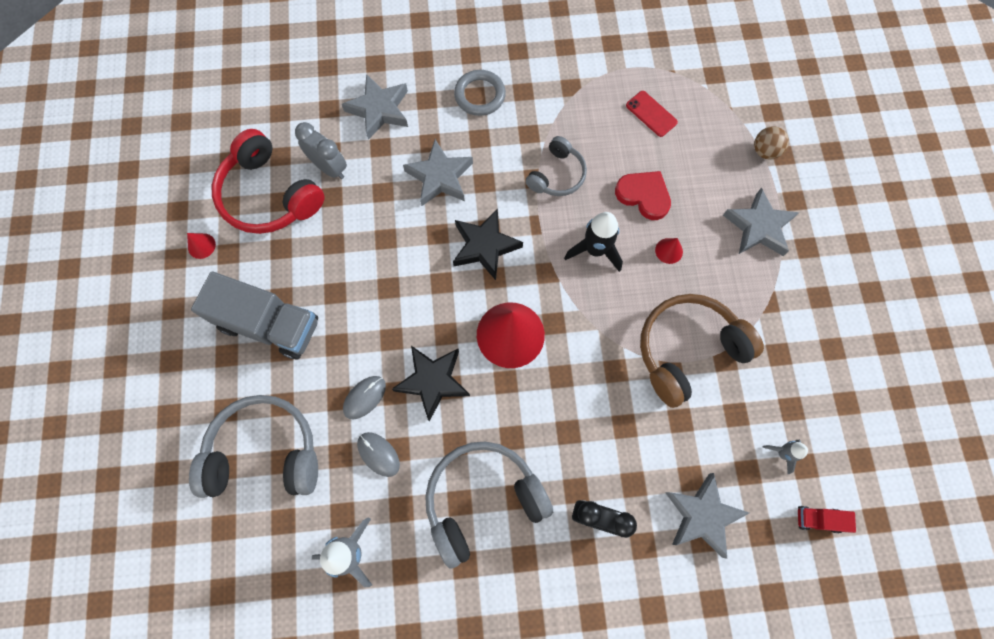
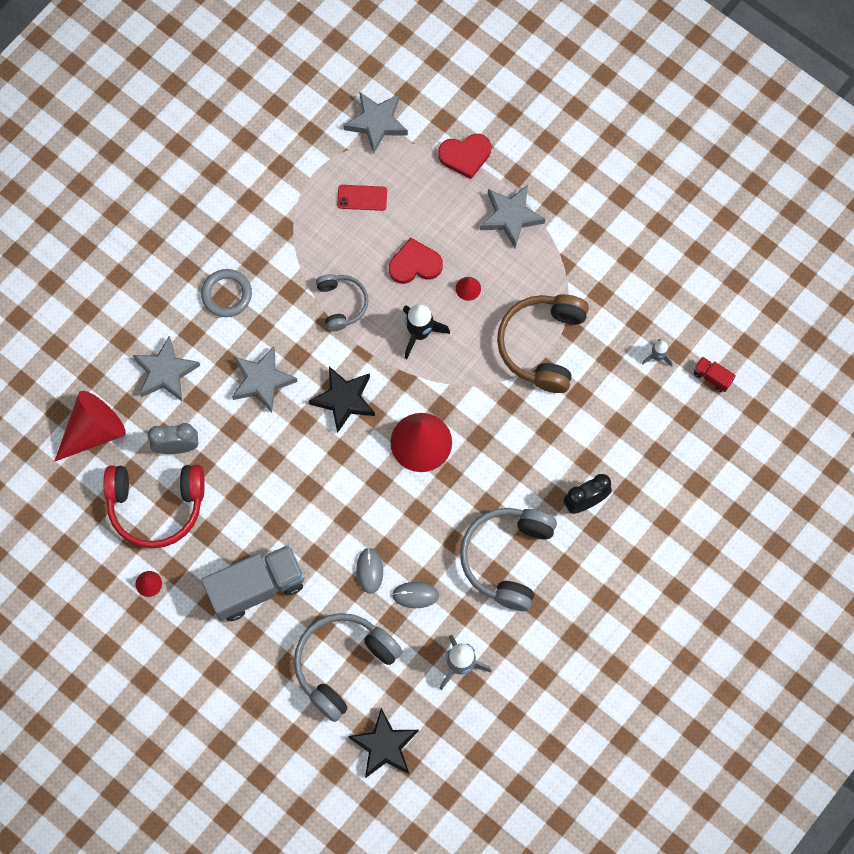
camera: 45 degrees left, 0 degrees up
black star [392,346,470,422] -> black star moved to [348,708,419,778]
grey star [665,473,749,559] -> grey star moved to [343,92,408,154]
brown ball [754,126,789,159] -> red heart [438,134,491,179]
red truck [798,506,856,533] -> red truck turned 75 degrees clockwise [694,357,736,392]
none -> red cone [54,391,126,462]

